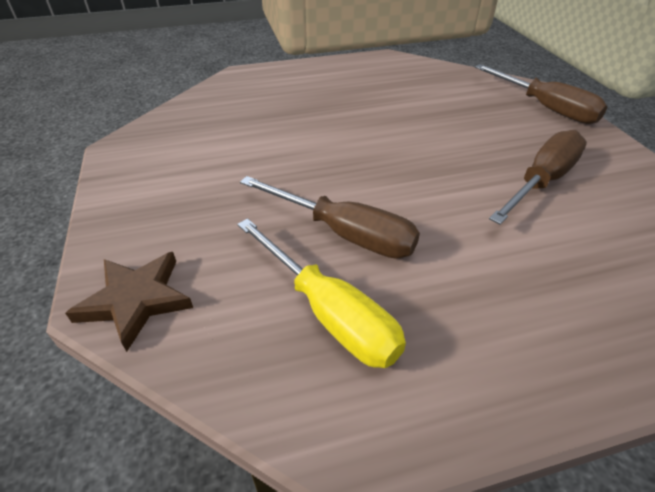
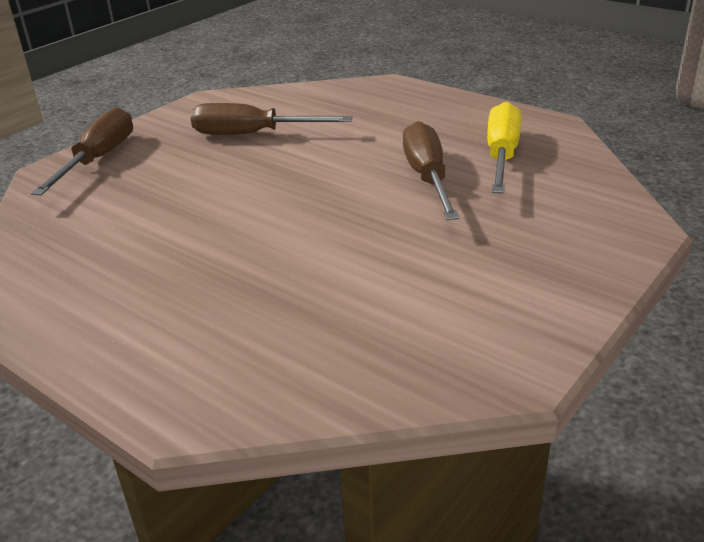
camera: 125 degrees left, 10 degrees down
brown star [65,252,193,352] -> none

